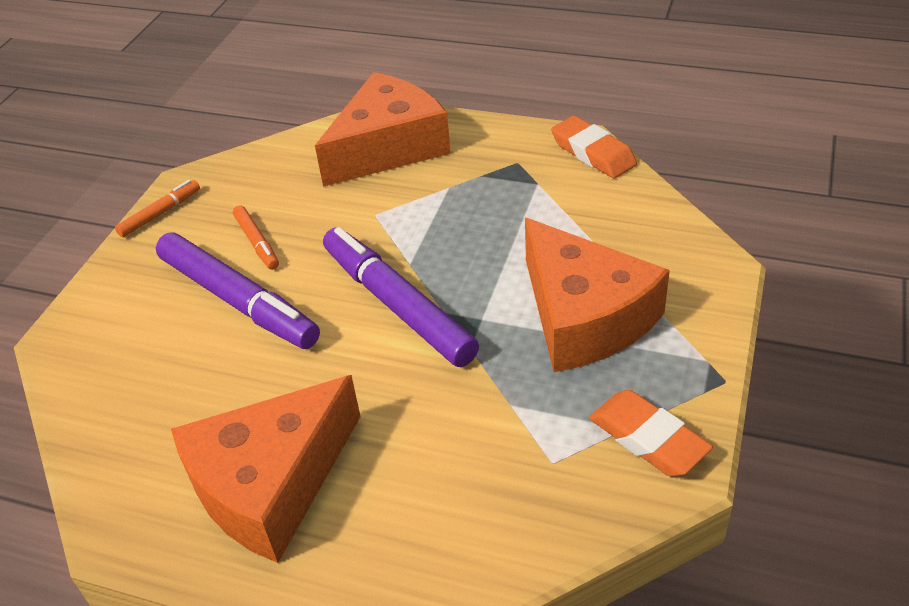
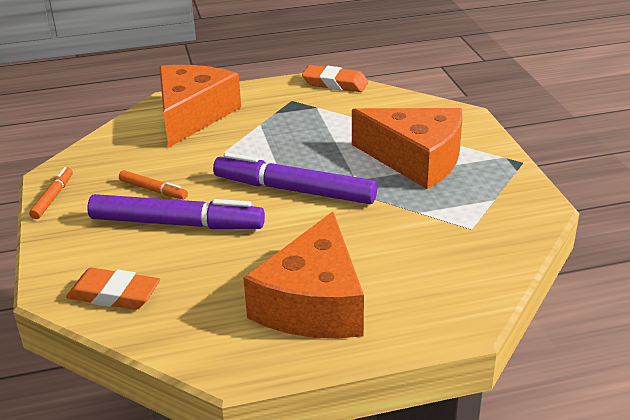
camera: 35 degrees left, 10 degrees down
orange eraser [589,390,713,477] -> orange eraser moved to [66,268,160,310]

